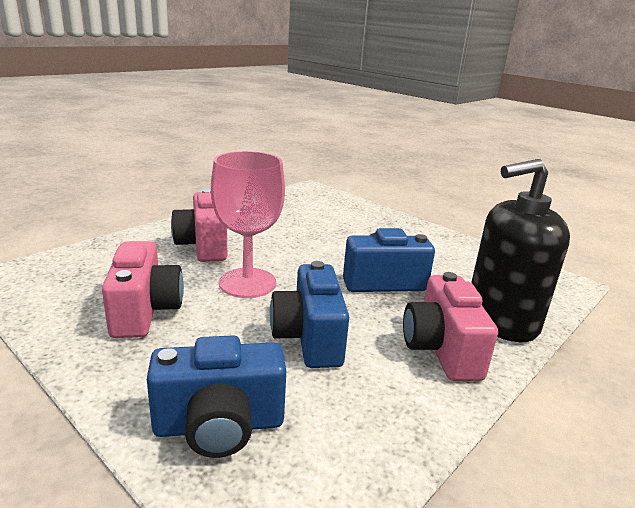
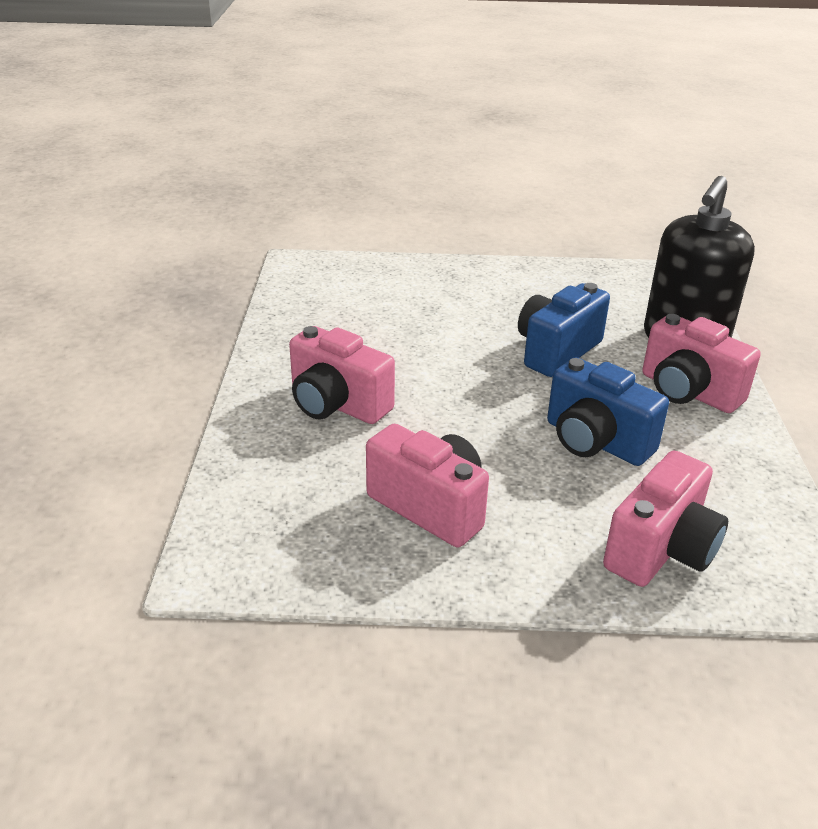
camera: 40 degrees left, 10 degrees up
blue camera [147,335,286,458] -> pink camera [603,450,728,587]
pink goblet [211,151,285,298] -> none

